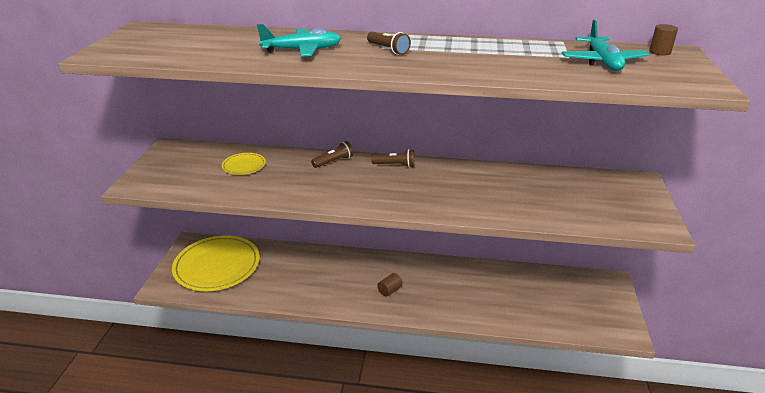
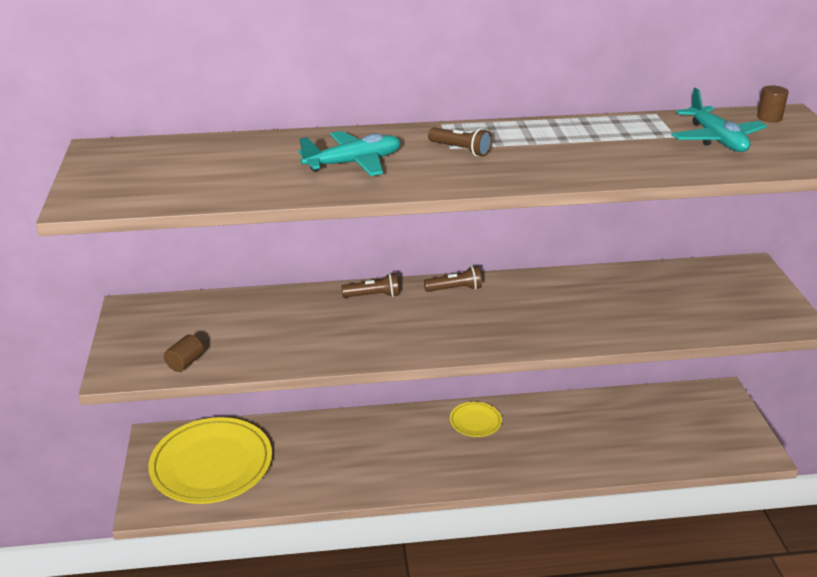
camera: 15 degrees left, 0 degrees up
yellow plate [222,153,266,175] -> yellow plate moved to [450,402,502,437]
brown flashlight [311,141,354,168] -> brown flashlight turned 45 degrees clockwise [341,273,399,298]
brown cylinder [378,273,403,297] -> brown cylinder moved to [164,334,204,372]

